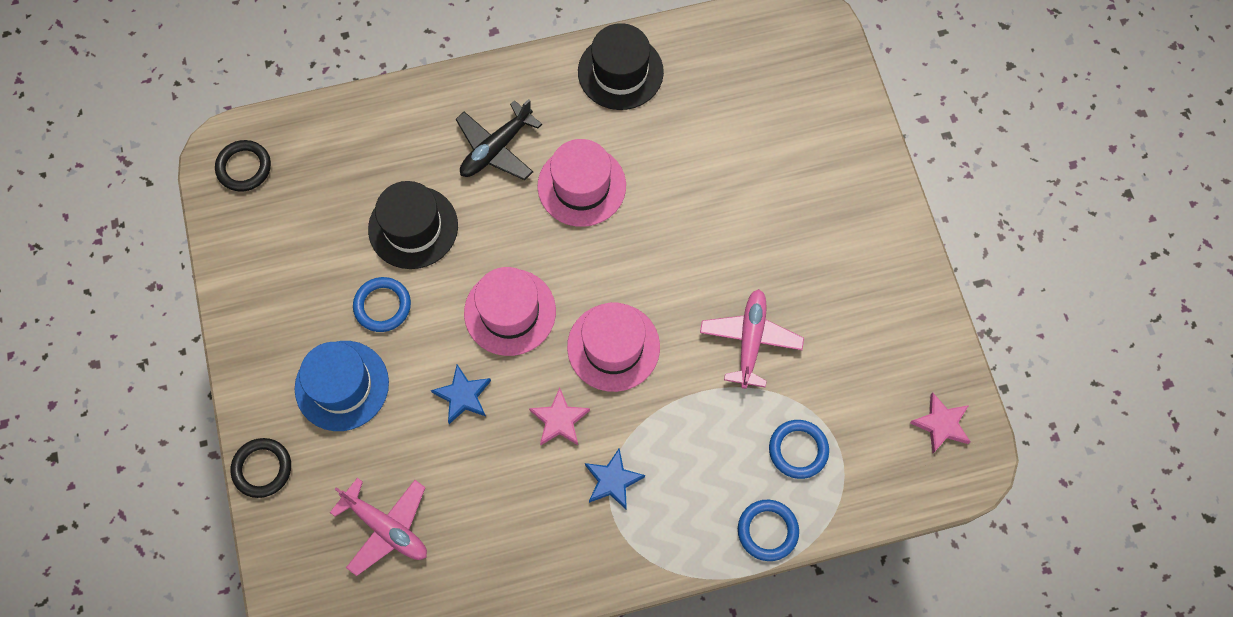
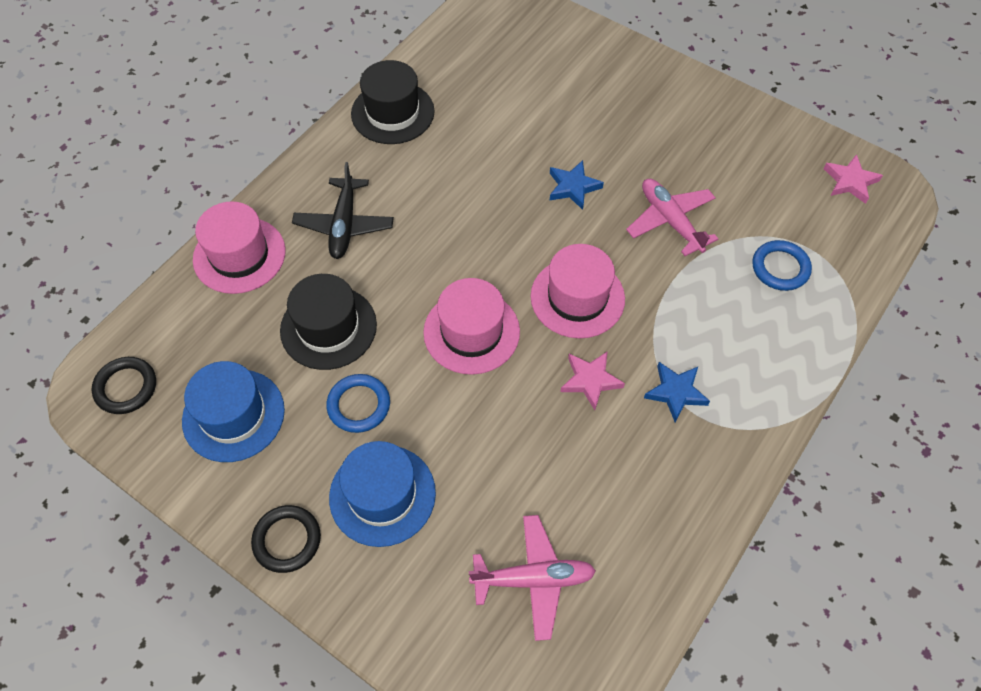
camera: 40 degrees left, 10 degrees down
black ring [231,438,291,498] -> black ring moved to [251,505,321,573]
blue star [431,365,491,424] -> blue star moved to [550,160,604,210]
pink hat [537,139,626,227] -> pink hat moved to [193,201,286,294]
blue ring [738,500,799,561] -> none
none -> blue hat [182,361,285,462]

